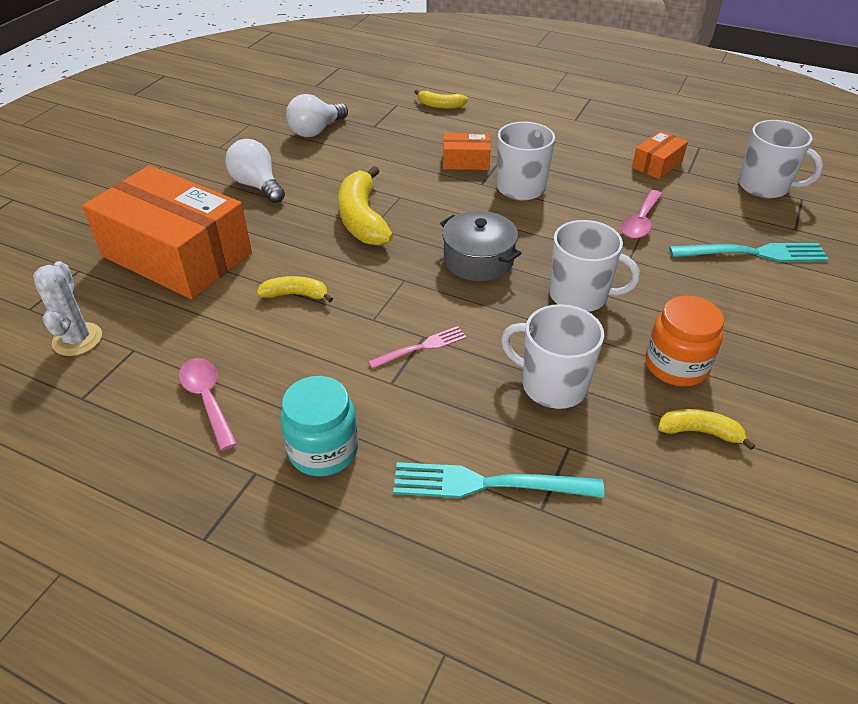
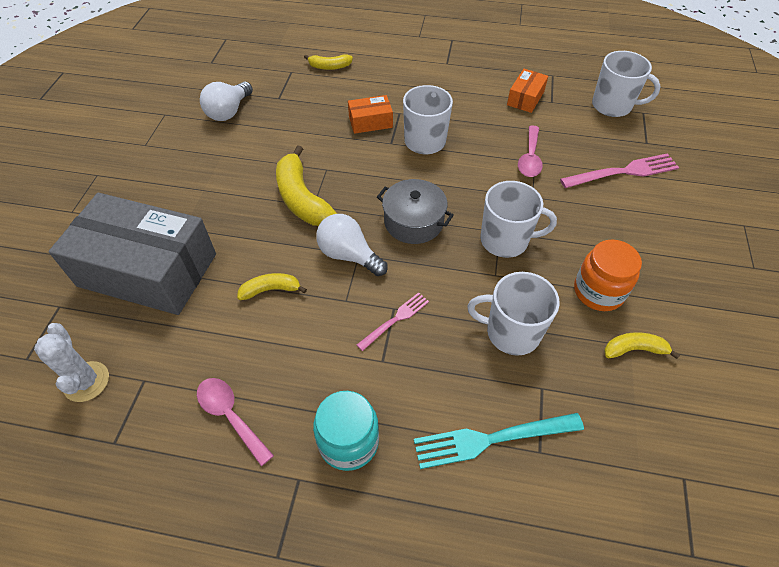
camera: 15 degrees left, 10 degrees up
orange box [82,165,252,299] -> grey box [48,193,216,315]
white light bulb [225,139,285,203] -> white light bulb moved to [316,214,388,276]
turquoise fork [669,243,829,262] -> pink fork [560,153,679,188]

